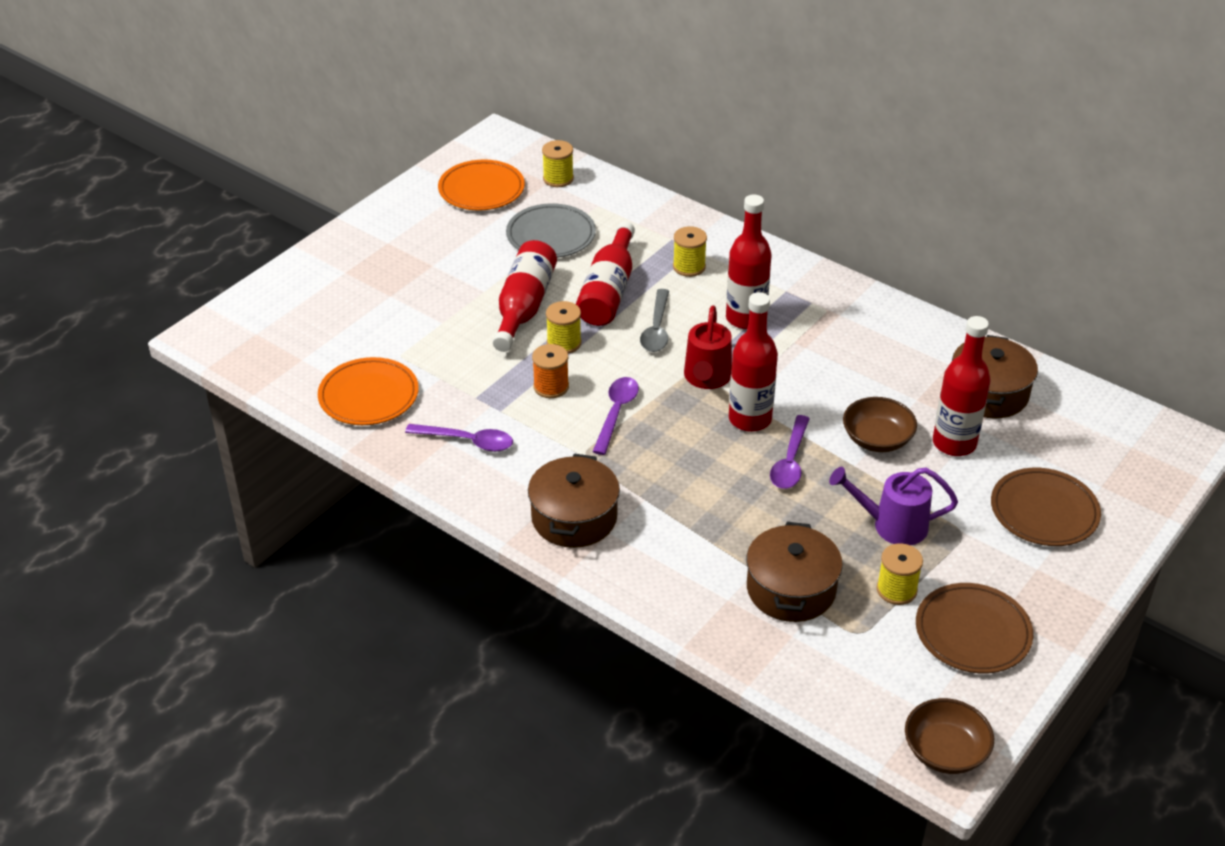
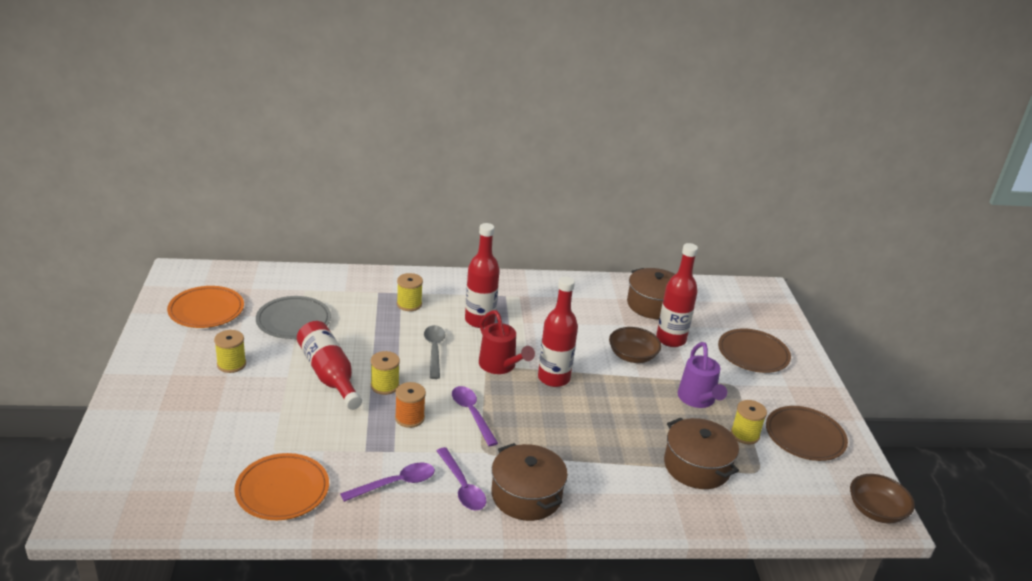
camera: 45 degrees left, 10 degrees down
yellow spool [542,140,574,187] -> yellow spool moved to [214,330,246,373]
red bottle [576,222,635,326] -> none
grey spoon [640,289,669,352] -> grey spoon turned 150 degrees counterclockwise [424,325,446,379]
purple spoon [770,415,810,489] -> purple spoon moved to [436,447,486,511]
purple watering can [829,467,958,545] -> purple watering can turned 60 degrees counterclockwise [678,342,727,408]

